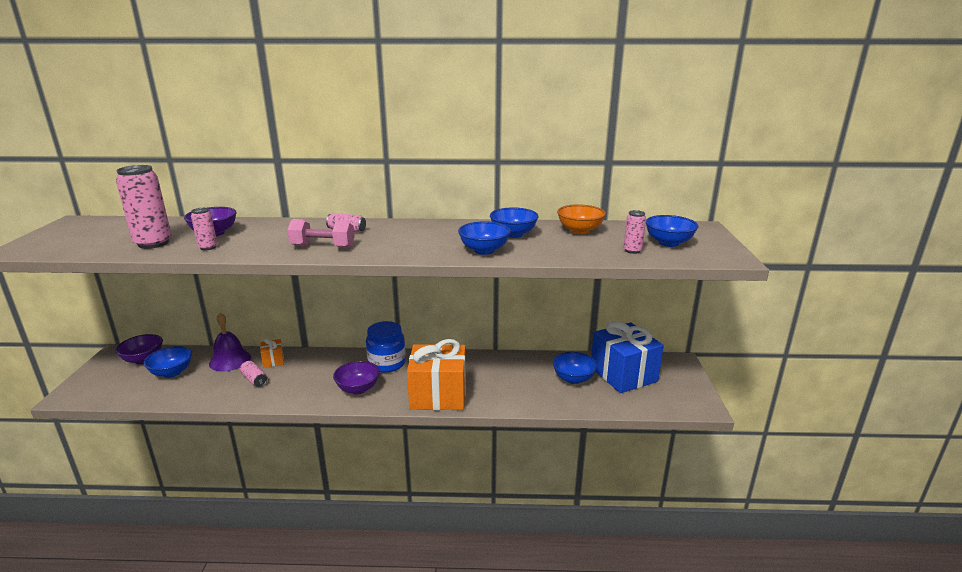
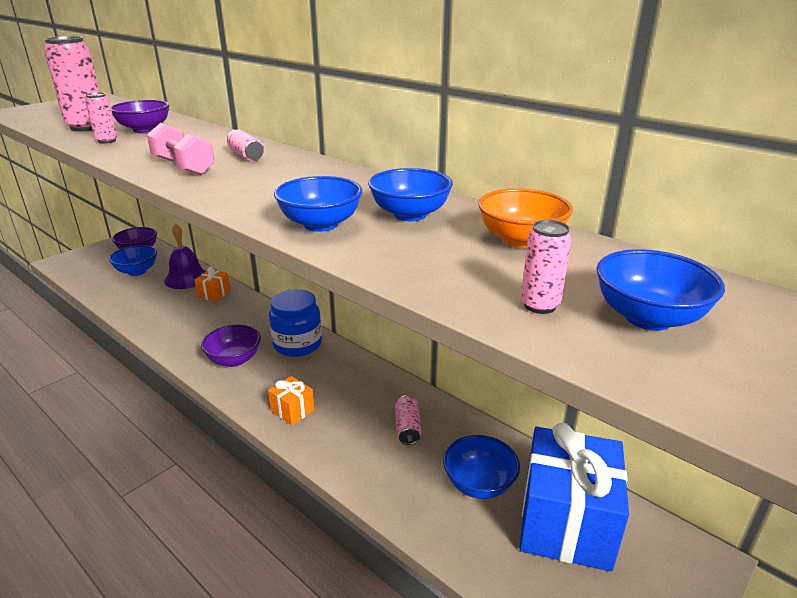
camera: 40 degrees right, 5 degrees up
pink can [240,361,267,387] -> pink can moved to [395,395,421,445]
orange gift [407,339,466,410] -> orange gift [268,376,315,425], size x0.44

